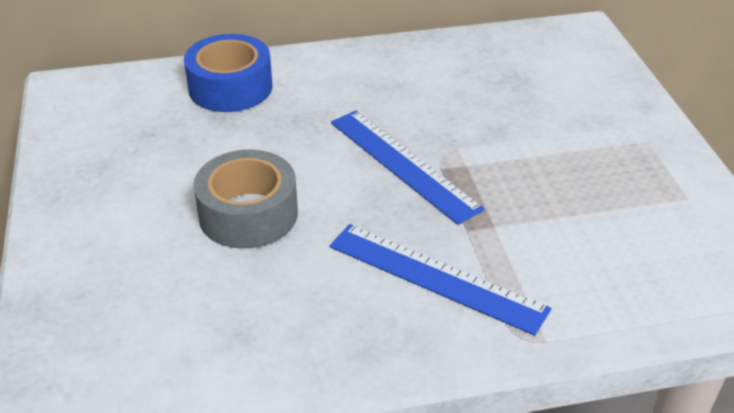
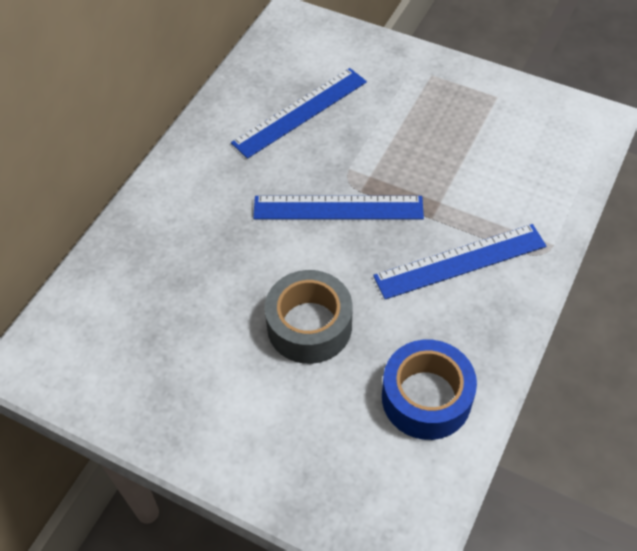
camera: 50 degrees left, 15 degrees up
blue tape [184,34,272,112] -> blue tape moved to [382,339,477,440]
none -> blue ruler [231,68,367,159]

